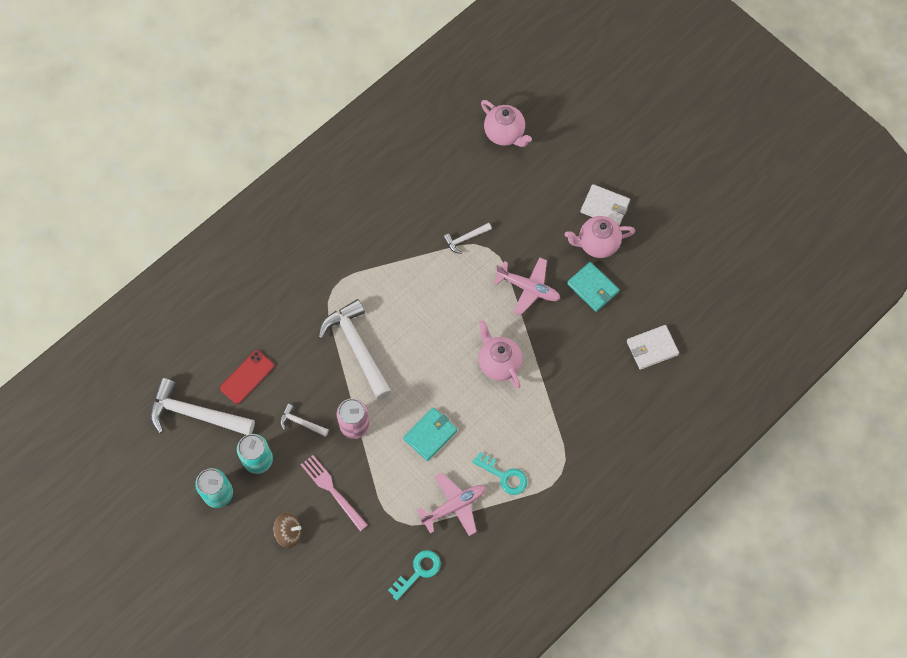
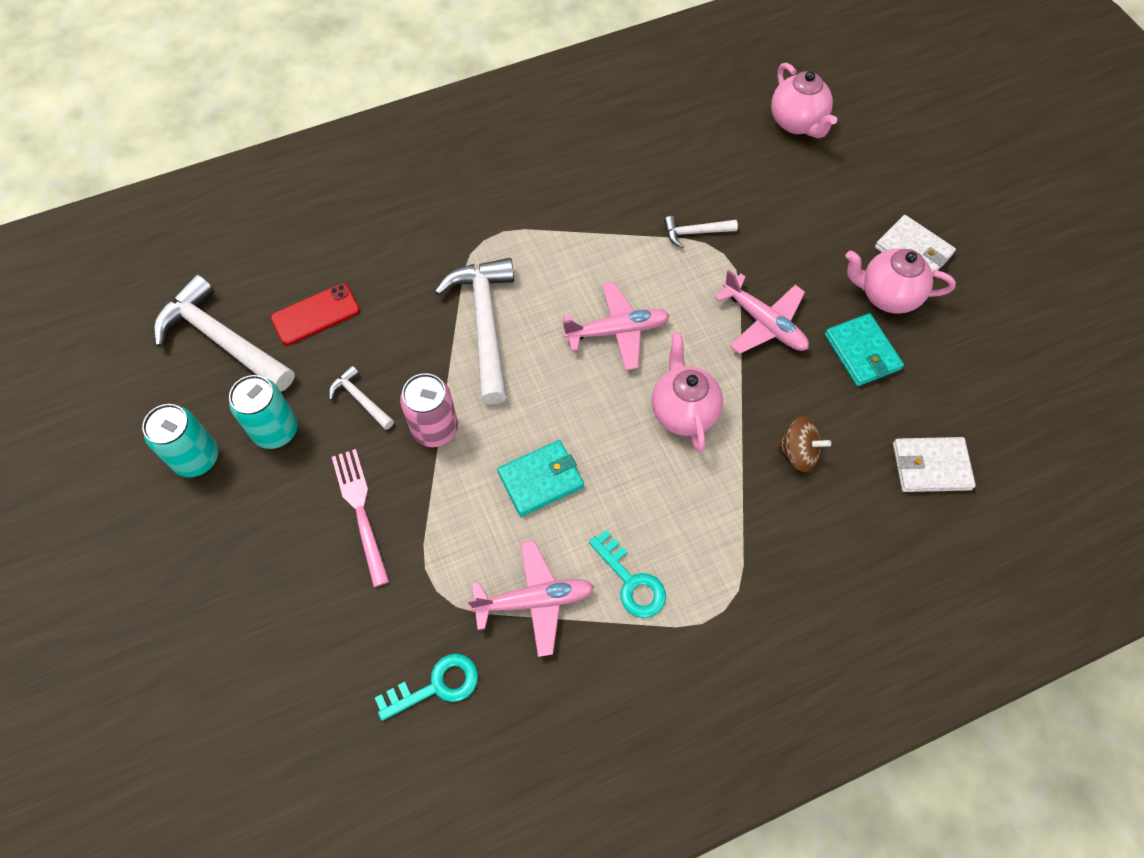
camera: 20 degrees right, 5 degrees down
brown spinning top [274,512,301,548] -> brown spinning top moved to [778,416,831,472]
none -> pink plane [563,282,670,371]

